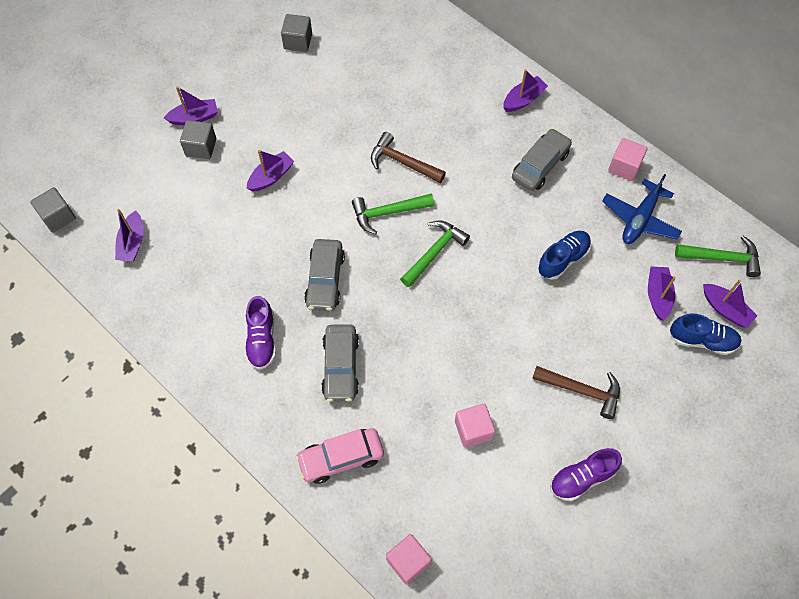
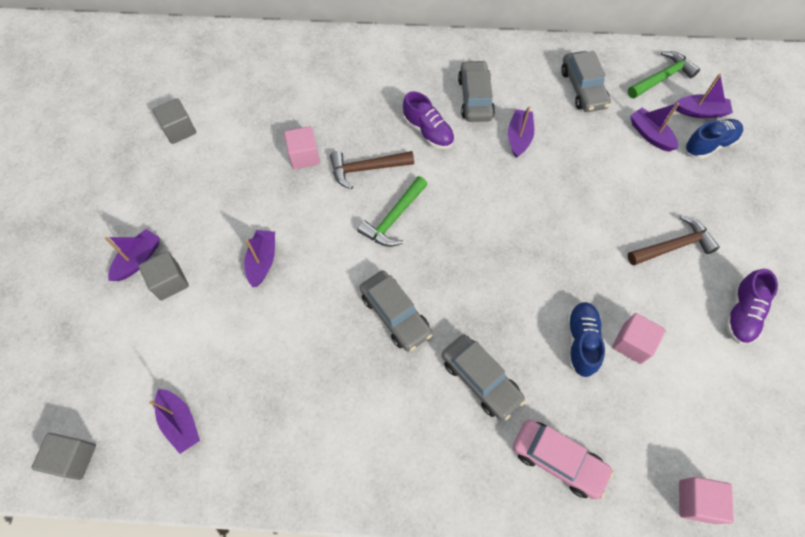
camera: 40 degrees left, 0 degrees up
purple shoe [245,296,276,370] -> purple shoe moved to [403,91,455,149]
pink car [296,428,384,484] -> pink car turned 90 degrees counterclockwise [513,419,614,500]
green hammer [400,221,470,287] -> none
purple boat [503,69,548,112] -> purple boat moved to [508,106,534,158]
blue shoe [538,231,591,280] -> blue shoe moved to [567,302,605,377]
blue plane [602,174,682,244] -> grey car [561,51,611,112]
pink cube [608,138,647,181] -> pink cube moved to [284,126,320,169]

